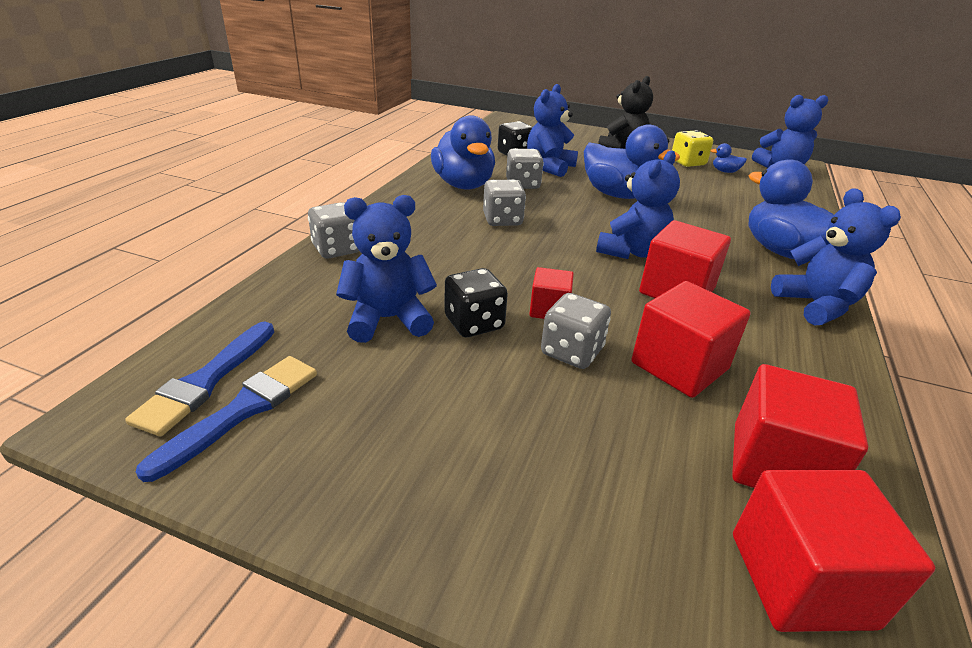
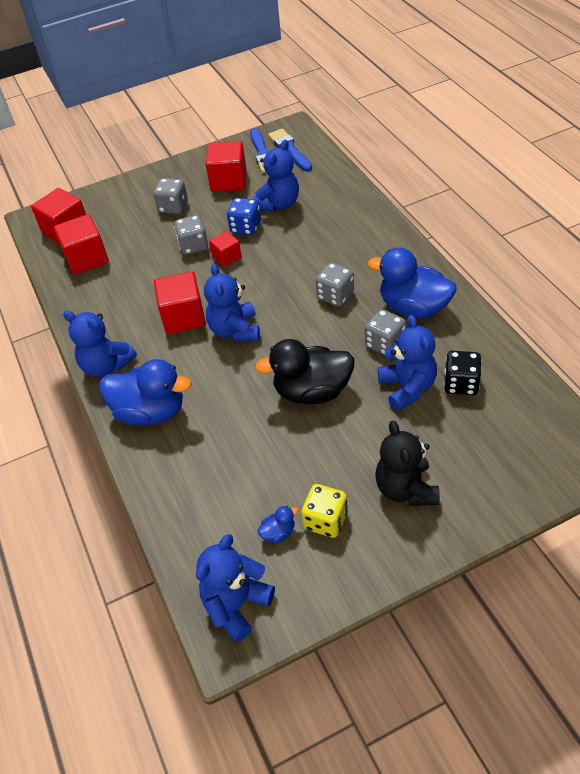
camera: 140 degrees right, 15 degrees up
grey dice [308,202,359,259] -> grey dice moved to [154,178,188,214]
black dice [445,268,508,337] -> blue dice [227,198,261,235]
blue duck [584,124,680,199] -> black duck [255,339,355,404]
red cube [632,281,751,398] -> red cube moved to [206,141,246,192]

